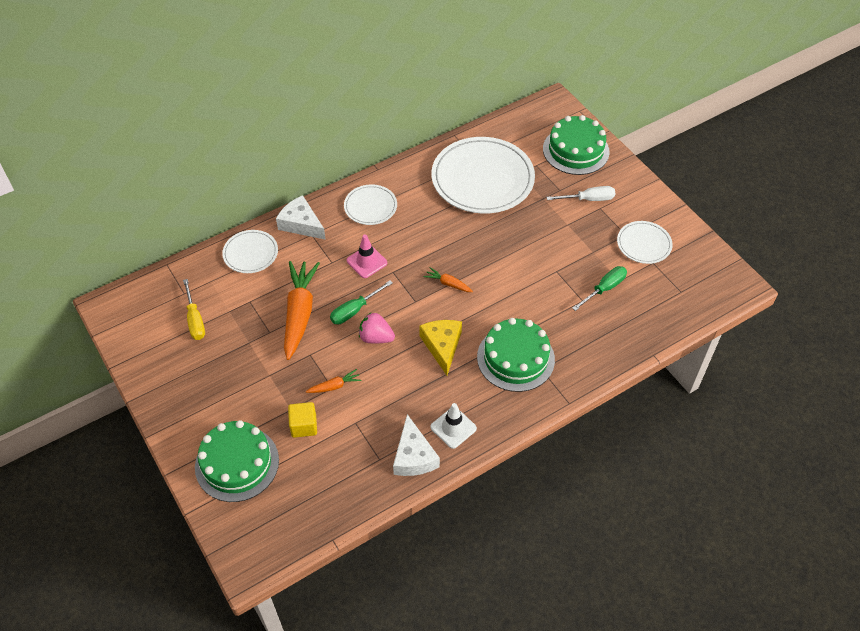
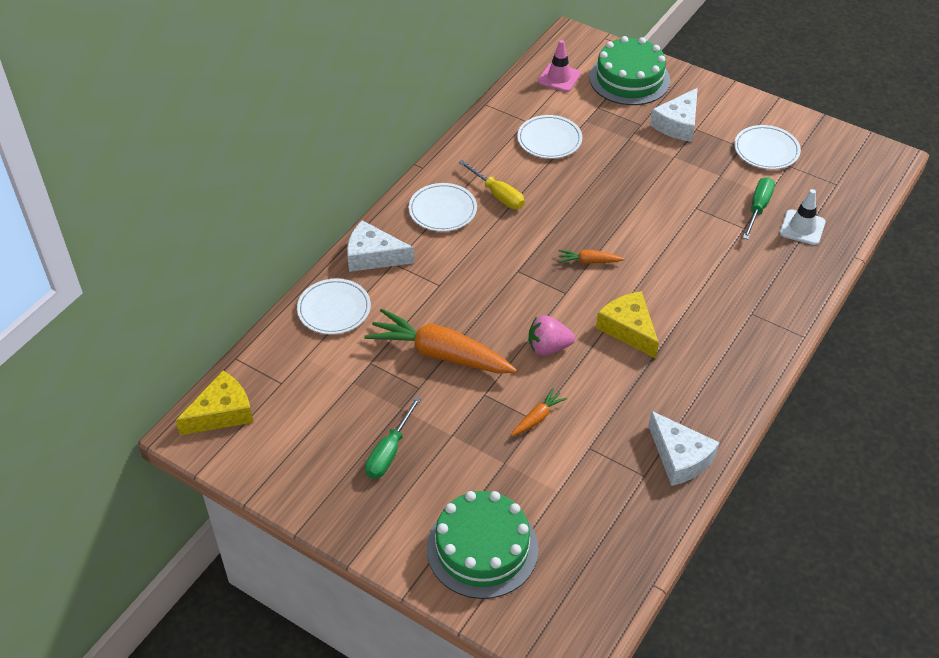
camera: 25 degrees left, 5 degrees down
yellow screwdriver [183,279,205,340] -> yellow screwdriver moved to [458,160,525,209]
orange carrot [284,261,320,360] -> orange carrot turned 45 degrees counterclockwise [364,308,517,373]
yellow cube [288,402,317,438] -> none
green screwdriver [330,280,393,324] -> green screwdriver moved to [365,396,421,479]
pink traffic cone [347,234,387,278] -> pink traffic cone moved to [538,40,581,92]
white traffic cone [430,403,477,449] -> white traffic cone moved to [780,189,826,245]
white plate [431,137,535,214] -> white plate [517,115,582,159], size x0.51
green cake [477,318,555,392] -> none
white screwdriver [546,186,615,201] -> white cheese [650,88,698,142]
none -> yellow cheese [175,371,254,435]

